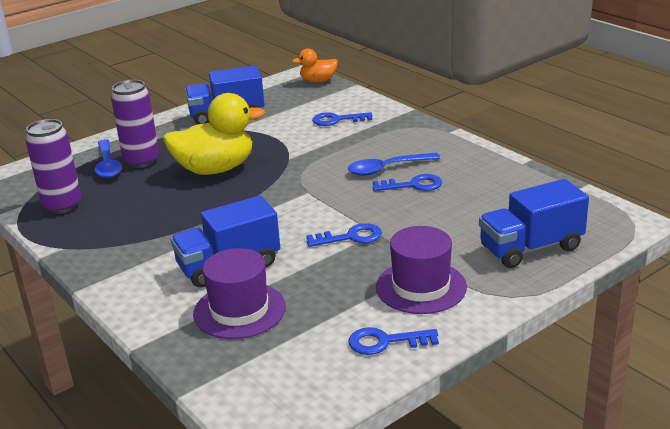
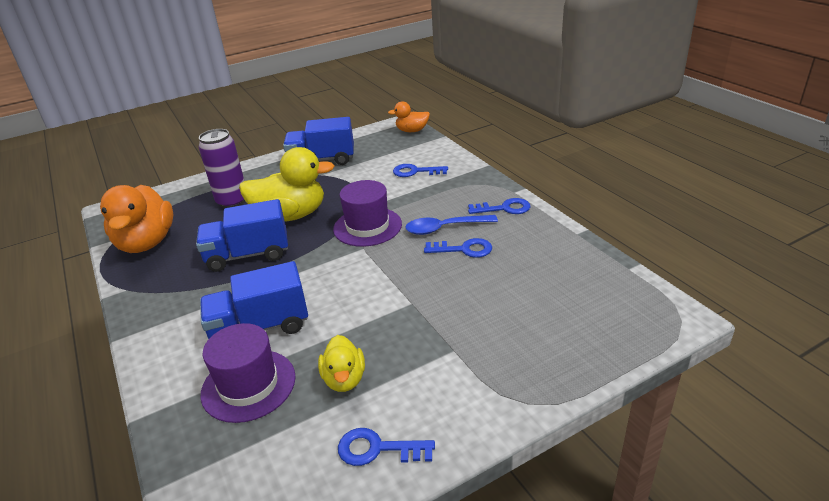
camera: 10 degrees right, 5 degrees up
purple can [25,119,81,214] -> orange duck [100,185,173,253]
blue spoon [95,139,122,178] -> none
blue key [306,223,382,247] -> blue key moved to [468,198,531,214]
purple hat [376,226,467,314] -> purple hat moved to [333,180,402,247]
blue truck [479,179,589,268] -> blue truck moved to [196,199,288,272]
none -> yellow duck [318,335,365,392]

